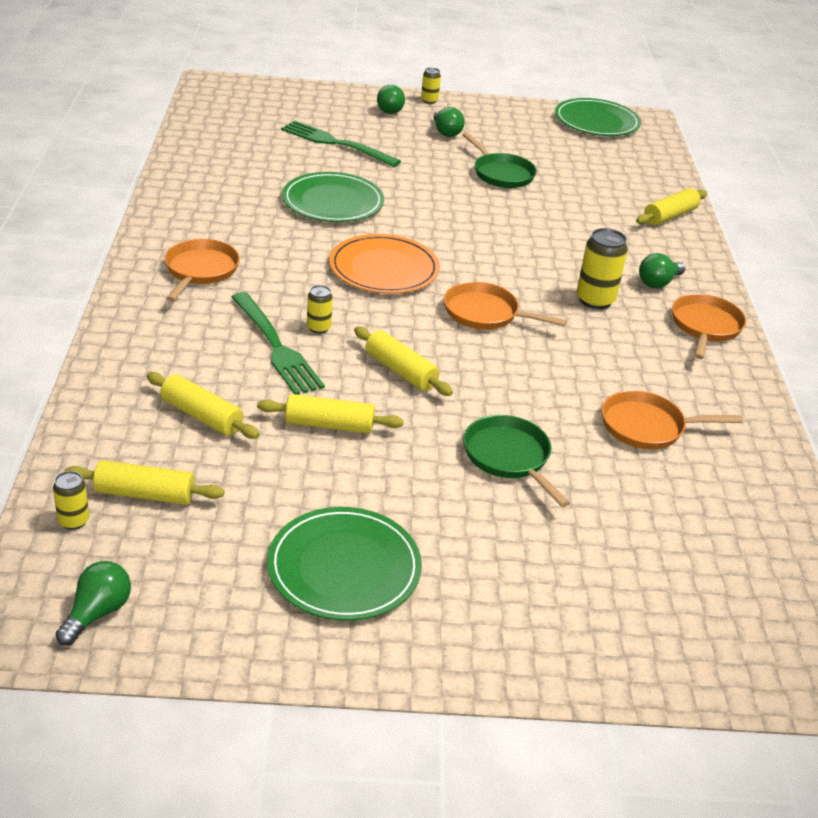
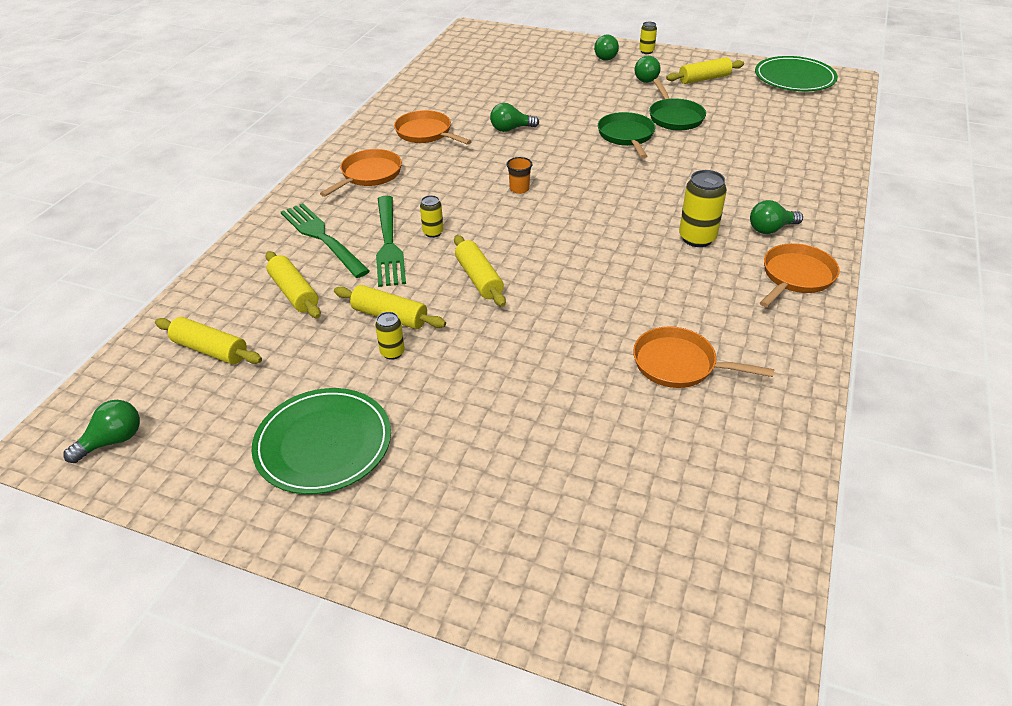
camera: 25 degrees right, 5 degrees up
yellow can [53,471,89,530] -> yellow can moved to [375,312,405,360]
green fork [281,121,401,167] -> green fork moved to [281,203,370,278]
green plate [282,172,384,222] -> green light bulb [490,103,539,132]
orange plate [329,234,440,294] -> orange cup [506,157,532,194]
orange pan [444,282,567,330] -> orange pan moved to [394,110,472,145]
green pan [464,415,570,507] -> green pan moved to [598,112,655,158]
yellow rolling pin [636,188,707,225] -> yellow rolling pin moved to [666,57,744,84]

